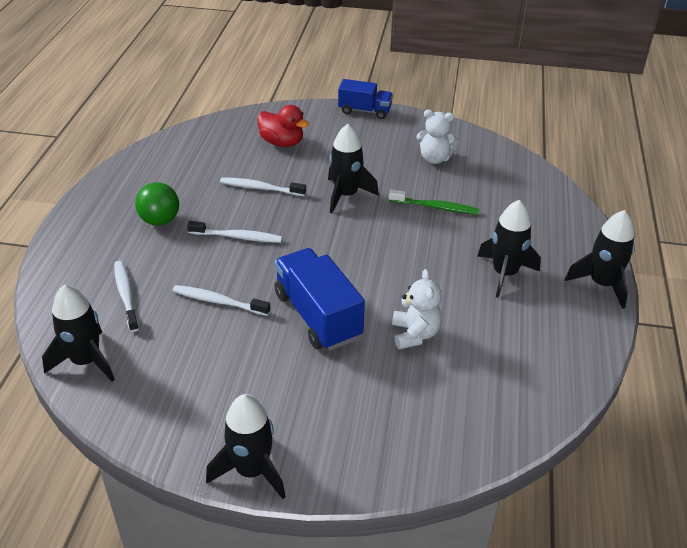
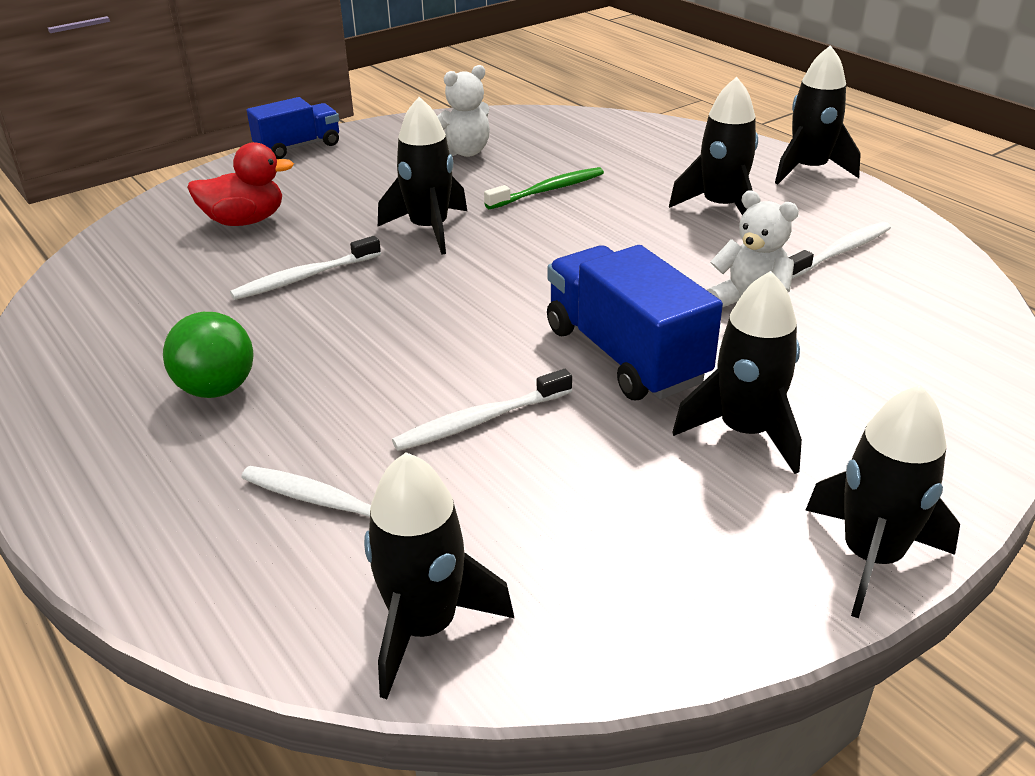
camera: 45 degrees left, 5 degrees down
white toothbrush [187,221,282,243] -> white toothbrush moved to [788,222,891,279]
blue truck [275,248,365,351] -> blue truck turned 45 degrees clockwise [547,245,723,400]
none -> black rocket [672,271,802,474]

